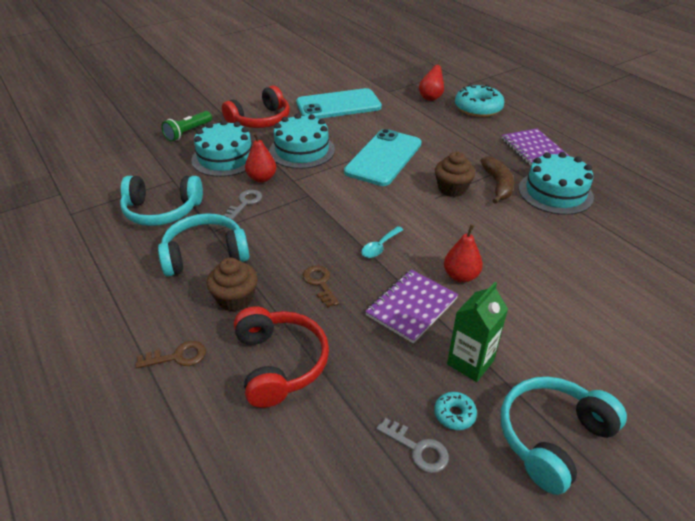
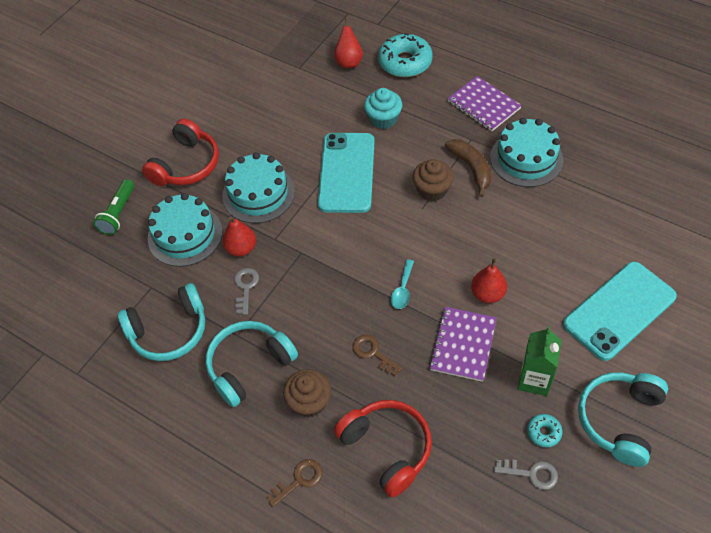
camera: 20 degrees left, 15 degrees up
turquoise phone [296,88,382,119] -> turquoise phone moved to [563,262,677,361]
none -> turquoise cupcake [364,88,402,129]

